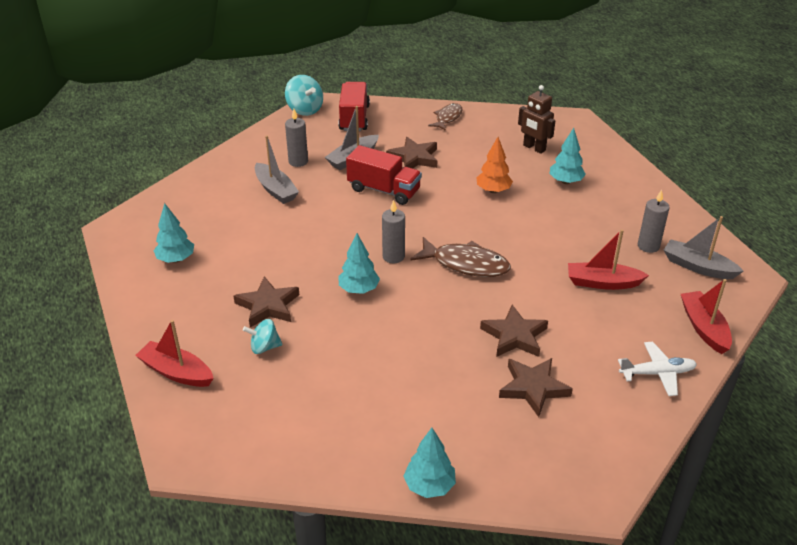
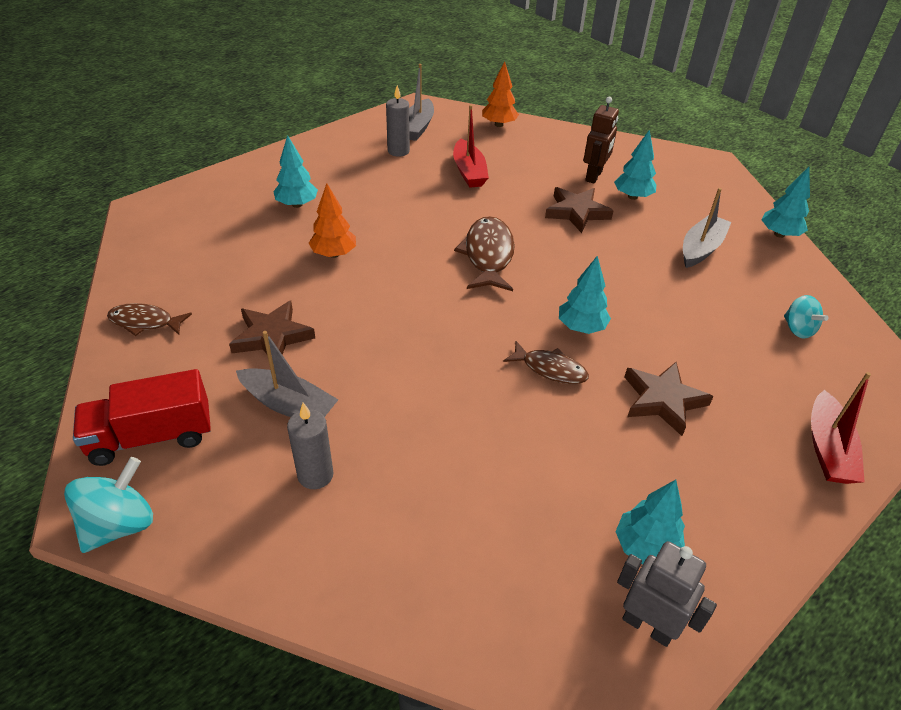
camera: 110 degrees left, 5 degrees up
turquoise spinning top [243,319,283,354] -> turquoise spinning top moved to [784,295,829,338]
grey boat [255,135,299,204] -> grey boat moved to [683,188,731,268]
red truck [346,145,422,205] -> none
grey candle [382,200,405,263] -> none
brown star [499,358,573,417] -> turquoise tree [614,129,656,200]
brown robot [518,85,555,154] -> brown robot moved to [583,97,619,184]
white plane [618,342,697,396] -> none
red boat [681,279,732,354] -> orange tree [482,61,519,127]
none -> brown fish [503,341,589,384]
none -> grey robot [617,541,717,647]

